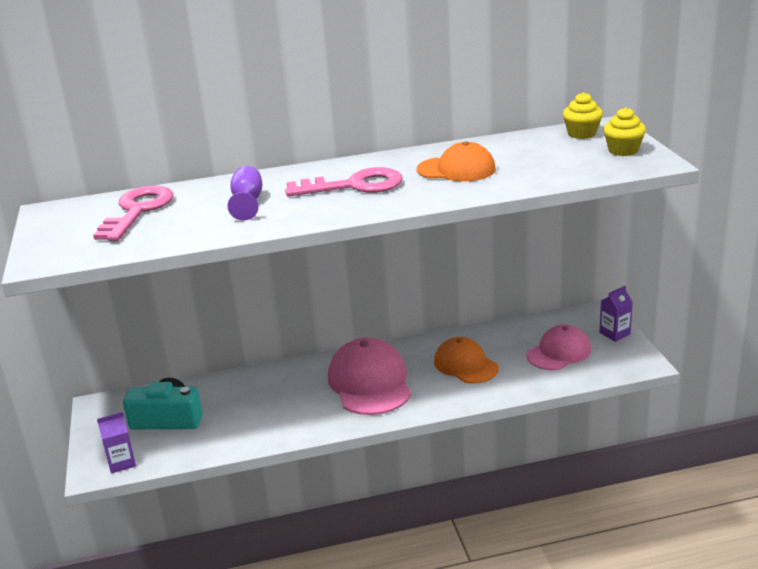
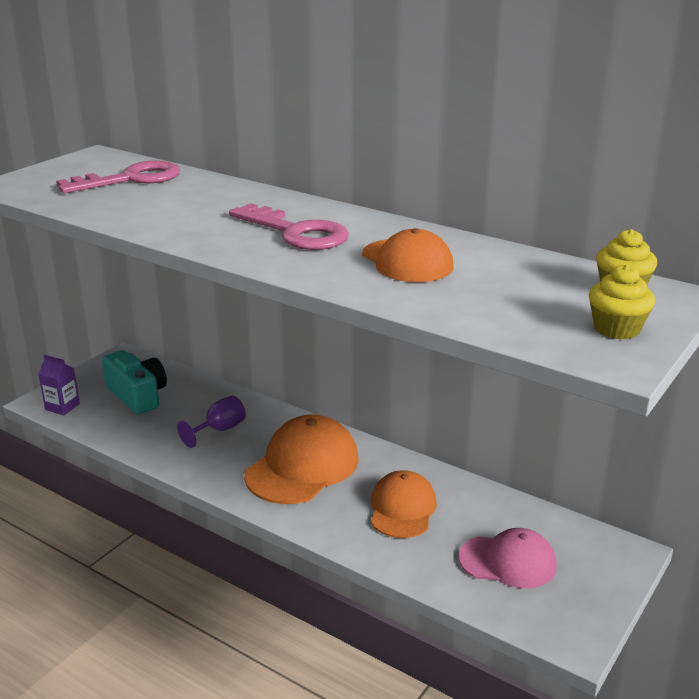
camera: 45 degrees right, 0 degrees up
purple goblet [227,166,262,221] -> purple goblet moved to [177,396,246,448]
pink cap [328,338,411,415] -> orange cap [244,414,359,504]
purple carton [599,286,633,342] -> none

